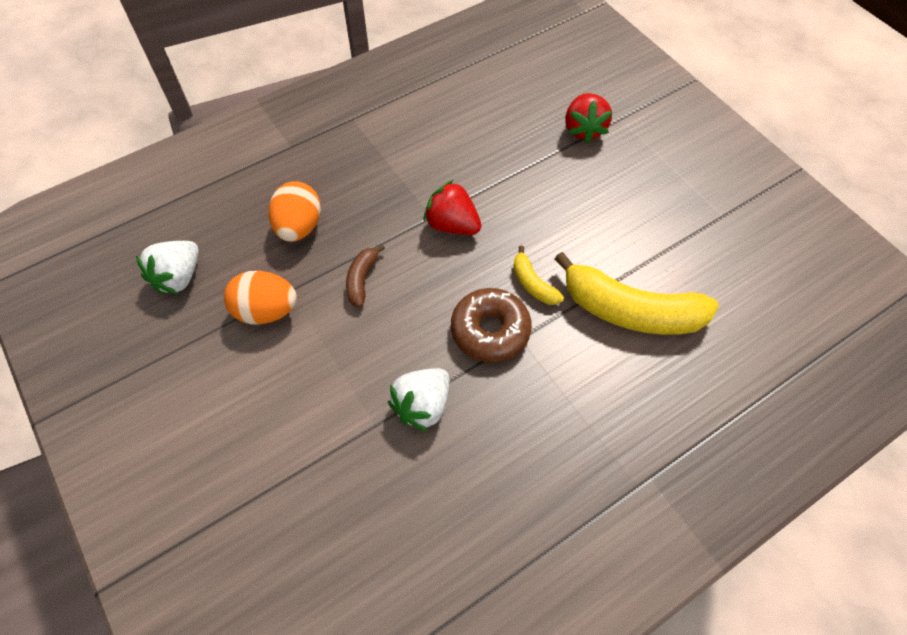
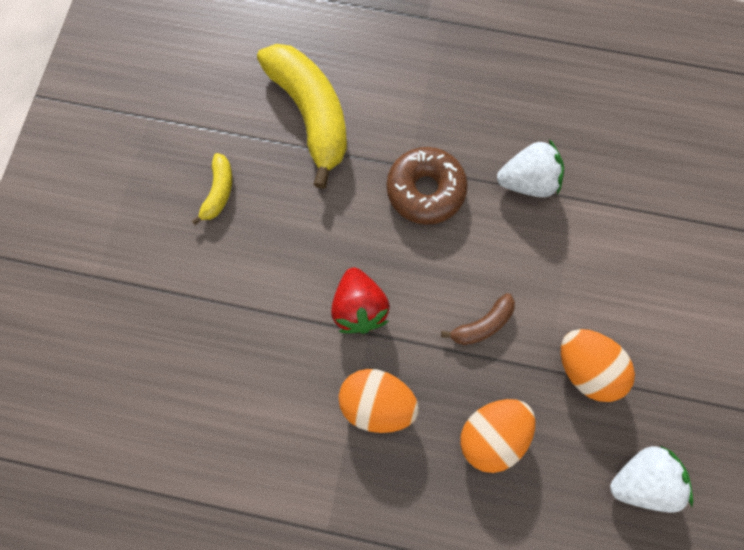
camera: 135 degrees left, 15 degrees up
yellow banana [513,246,564,305] -> yellow banana moved to [192,153,232,225]
red strawberry [565,93,613,143] -> none
none -> orange egg [338,369,419,433]

